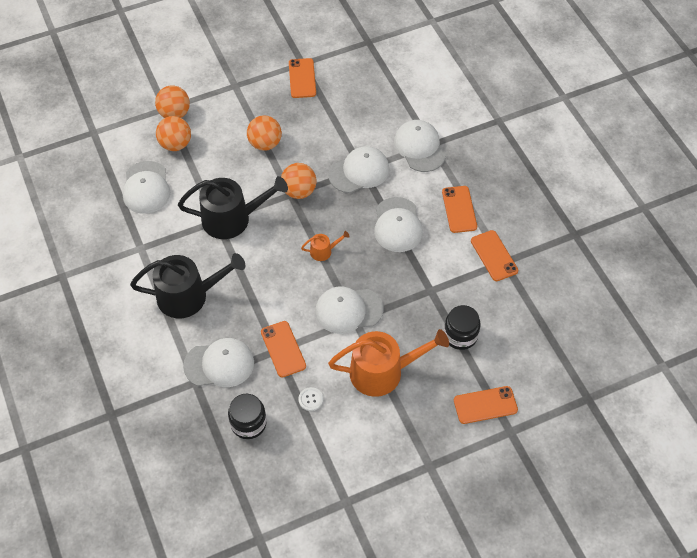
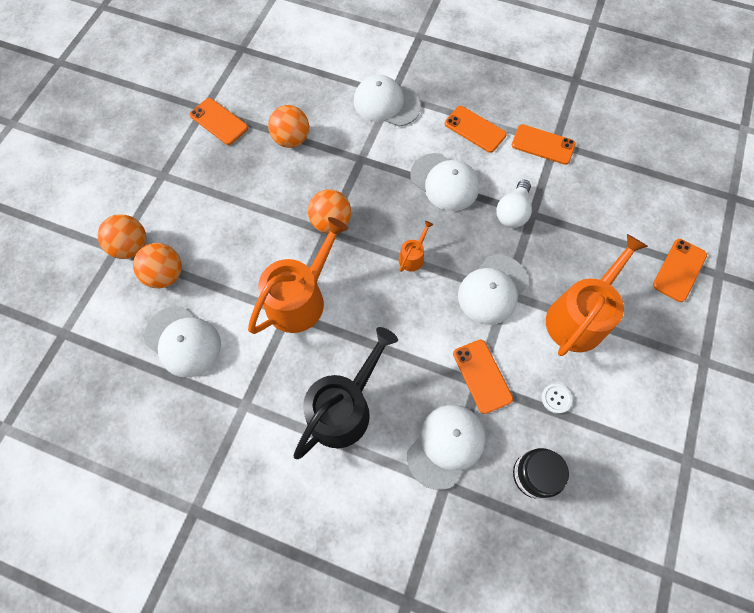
camera: 45 degrees left, 10 degrees up
black watering can [178,176,288,239] -> orange watering can [248,217,349,334]
orange ball [247,115,282,151] -> orange ball moved to [268,105,309,148]
orange phone [261,321,306,378] -> orange phone turned 45 degrees clockwise [453,339,513,414]
white cap [328,146,389,193] -> none
black jar [444,305,481,350] -> none
none -> white light bulb [496,180,532,228]

